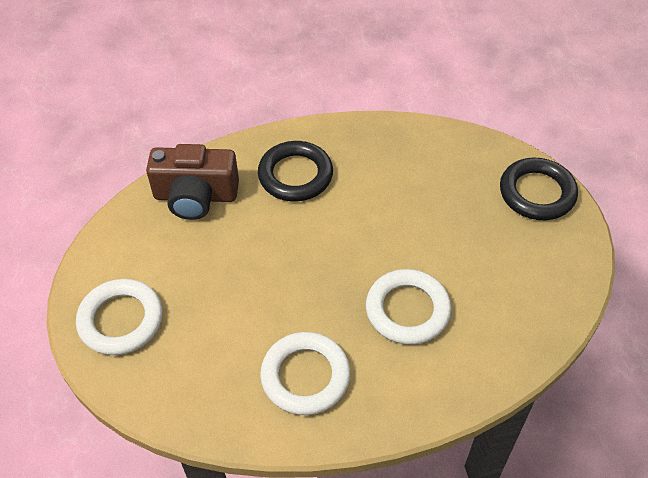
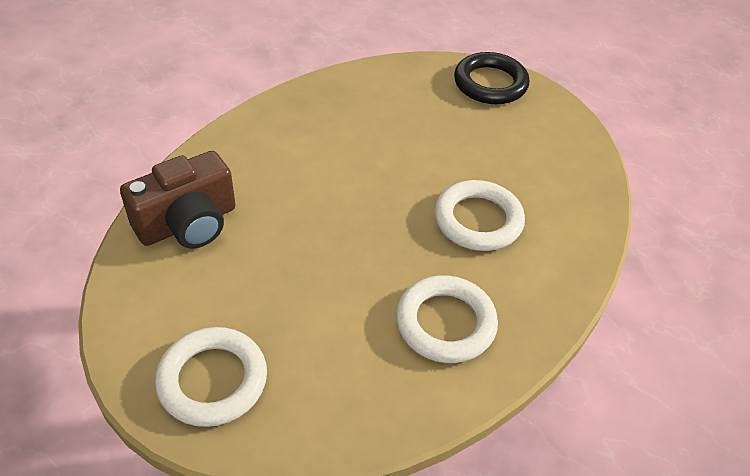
camera: 40 degrees left, 5 degrees down
black ring [258,141,333,202] -> none

